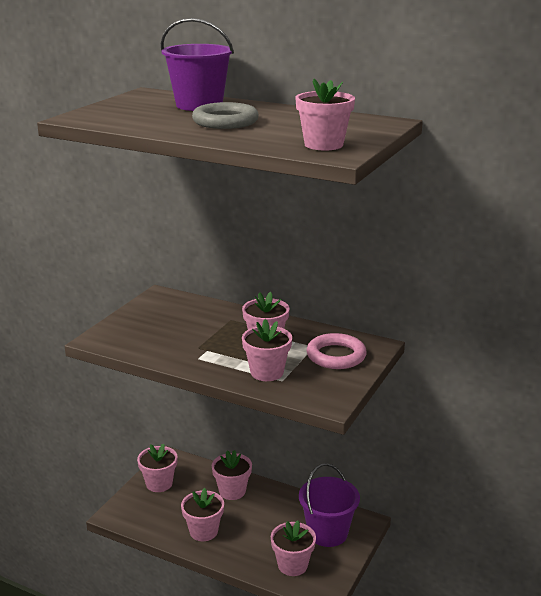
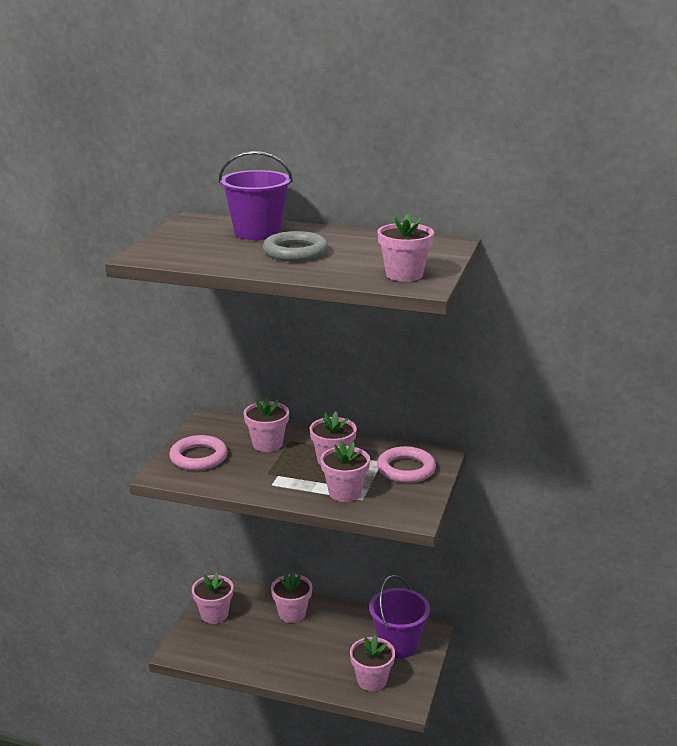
camera: 10 degrees left, 0 degrees up
pink flower pot [181,488,224,541] -> pink flower pot moved to [244,396,289,452]
none -> pink ring [169,435,228,471]

